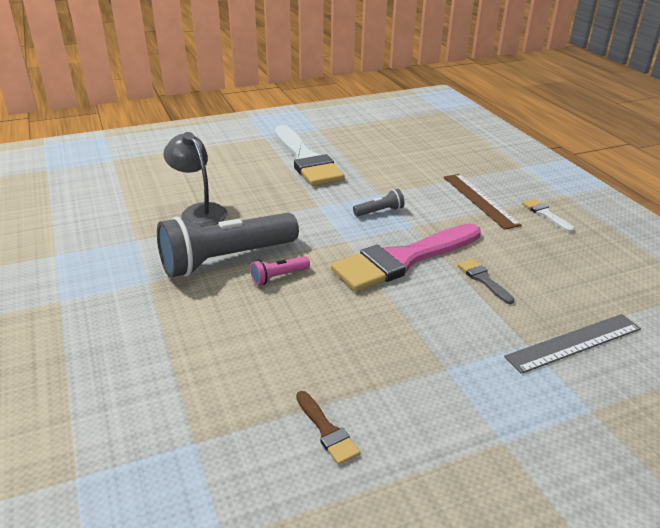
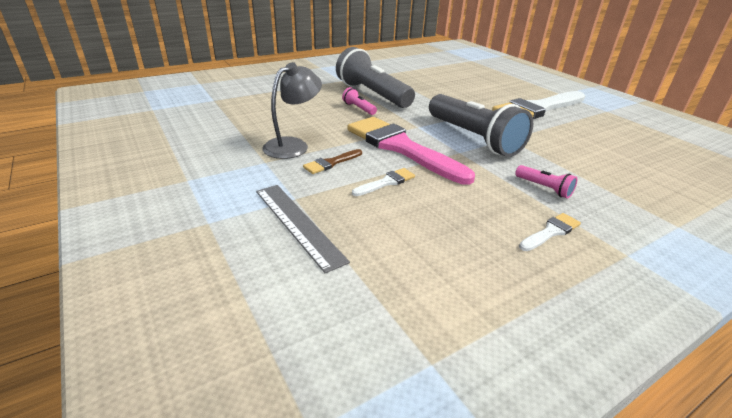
camera: 80 degrees right, 0 degrees up
grey lamp [163,132,227,227] -> grey lamp moved to [263,62,322,159]
brown brush [296,391,360,465] -> brown brush moved to [303,149,362,174]
grey flashlight [353,189,405,217] -> grey flashlight [429,94,533,157], size x2.40
brown ruler [444,174,521,230] -> pink flashlight [515,165,577,199]
grey brush [458,259,515,304] -> white brush [352,168,415,196]

